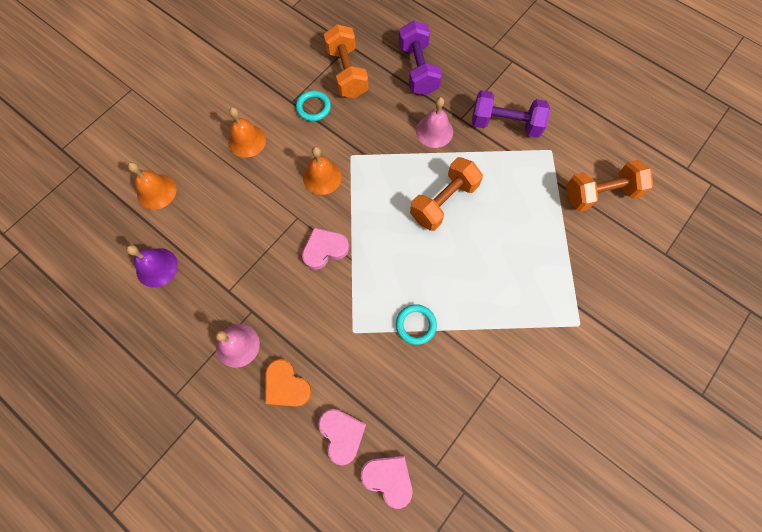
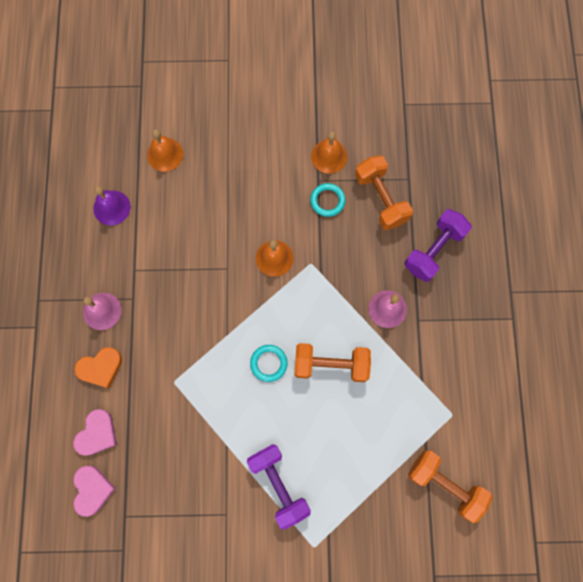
camera: 50 degrees right, 5 degrees up
orange bell [228,107,266,158] -> orange bell moved to [311,131,347,174]
orange heart [265,359,312,407] -> orange heart turned 120 degrees counterclockwise [74,347,122,388]
pink heart [302,228,349,270] -> none
orange dumbbell [324,24,368,98] -> orange dumbbell turned 60 degrees counterclockwise [355,156,413,230]
turquoise ring [396,304,437,345] -> turquoise ring moved to [250,345,288,382]
purple dumbbell [472,90,550,138] -> purple dumbbell moved to [247,444,311,530]

